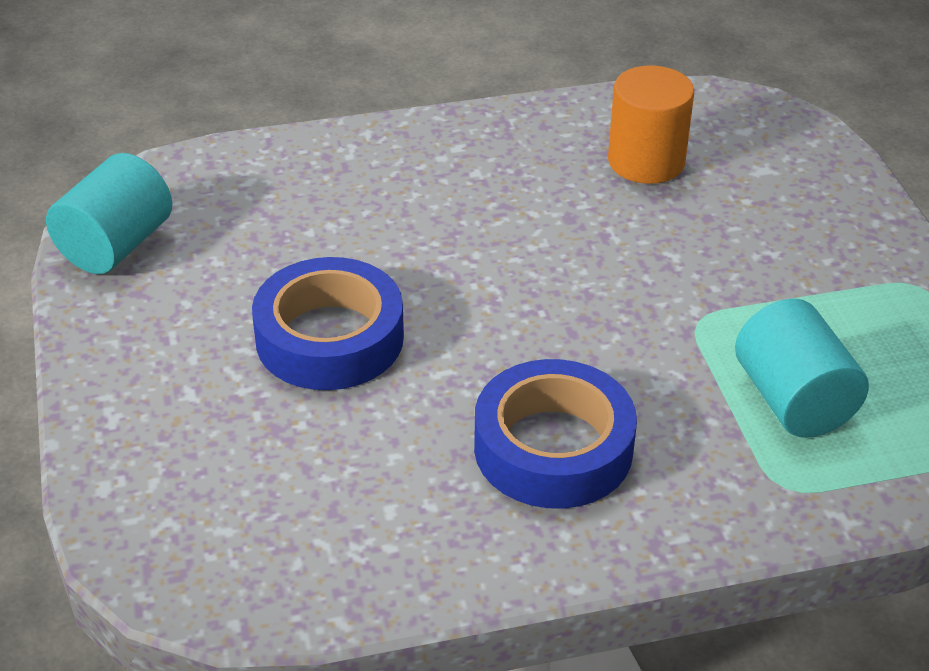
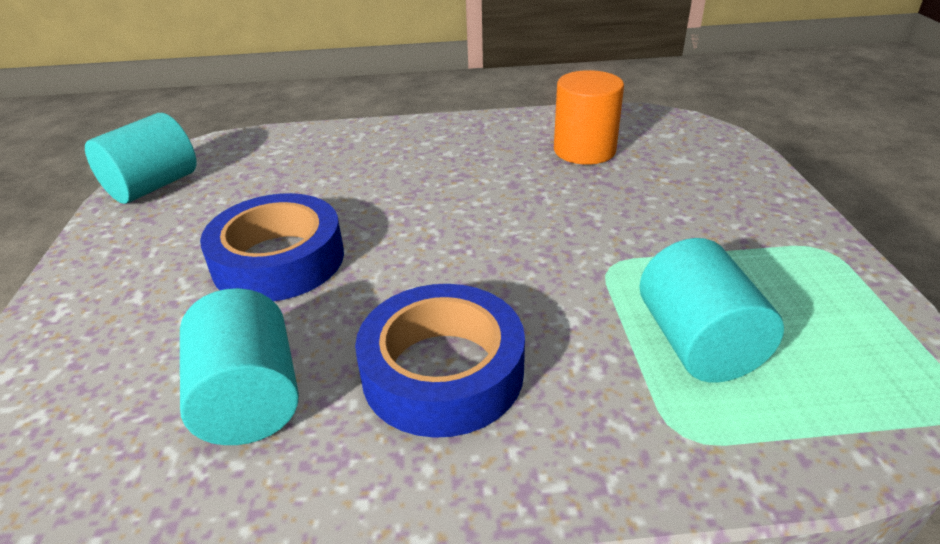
camera: 10 degrees right, 5 degrees down
none -> turquoise cylinder [180,288,299,445]

